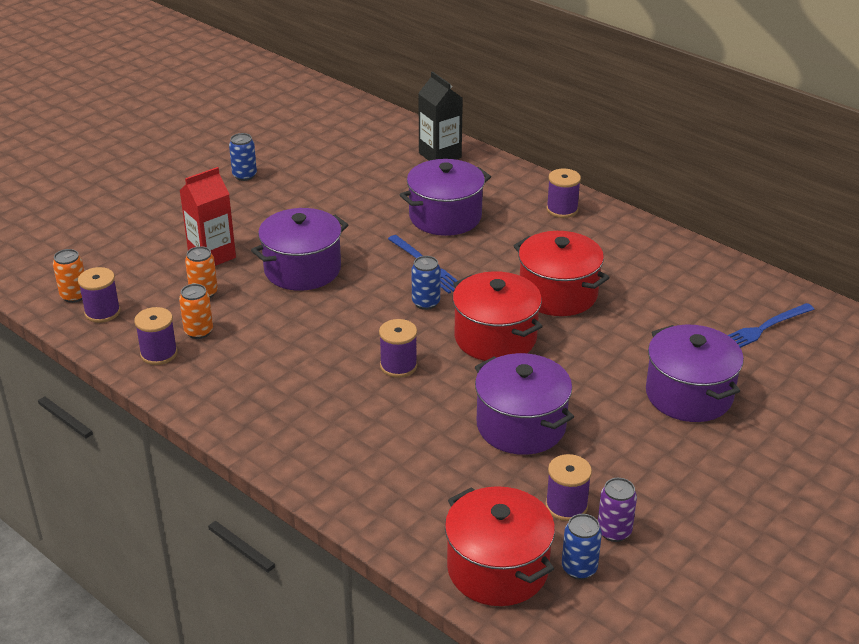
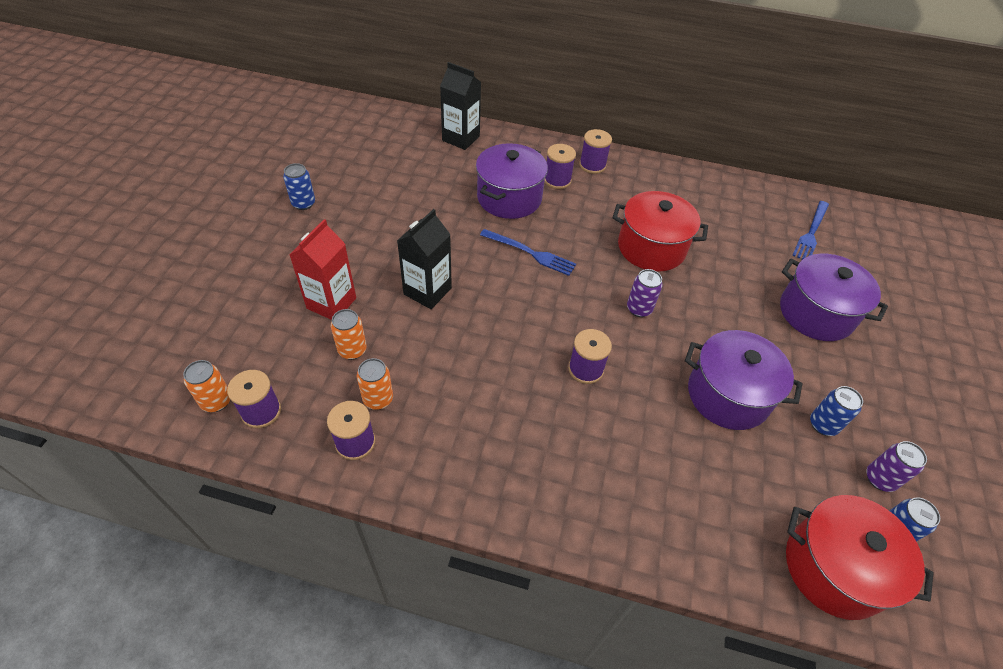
camera: 30 degrees left, 15 degrees up
purple pot [251,208,348,291] -> black carton [397,209,452,309]
blue can [412,256,441,310] -> blue can moved to [810,386,863,436]
red pot [453,271,543,361] -> purple can [627,269,663,317]
purple spool [545,454,592,521] -> purple spool moved to [544,144,576,189]

